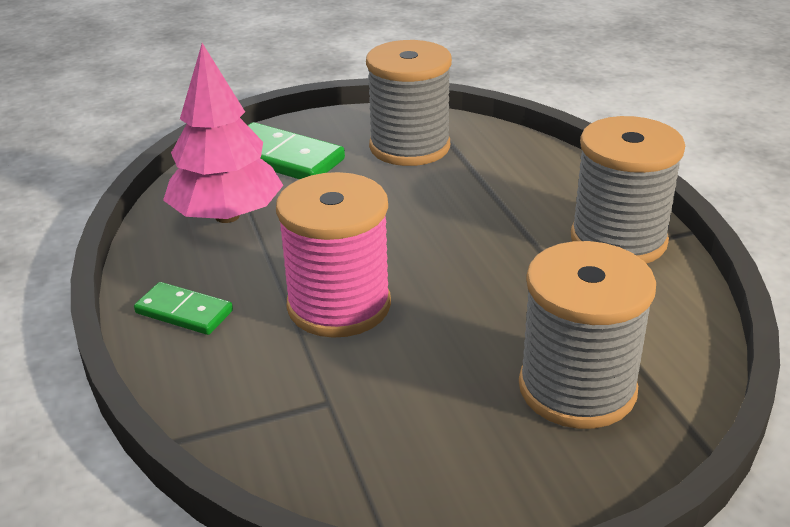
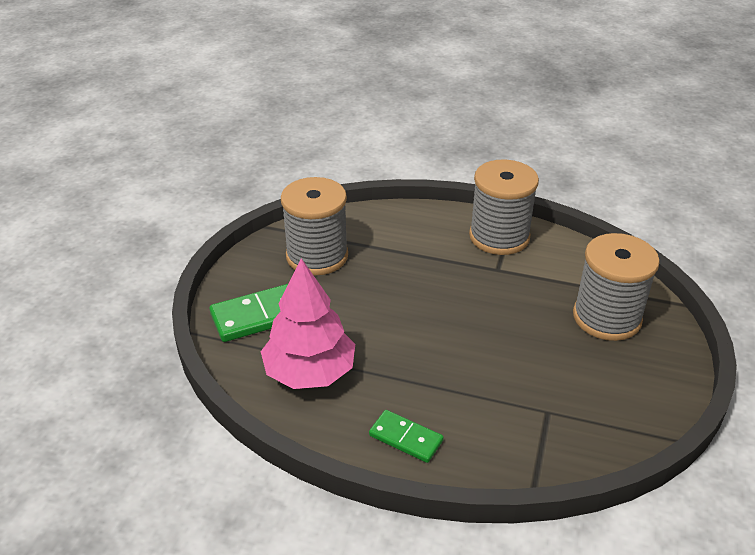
camera: 55 degrees left, 5 degrees up
green domino [134,282,233,335] -> green domino turned 60 degrees clockwise [369,410,444,463]
pink spool [276,172,391,338] -> none

